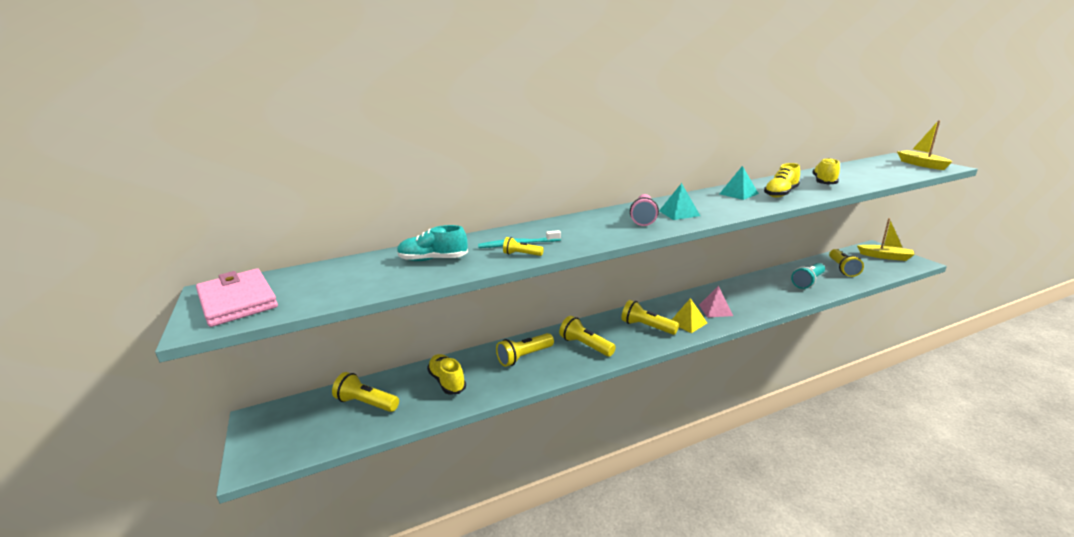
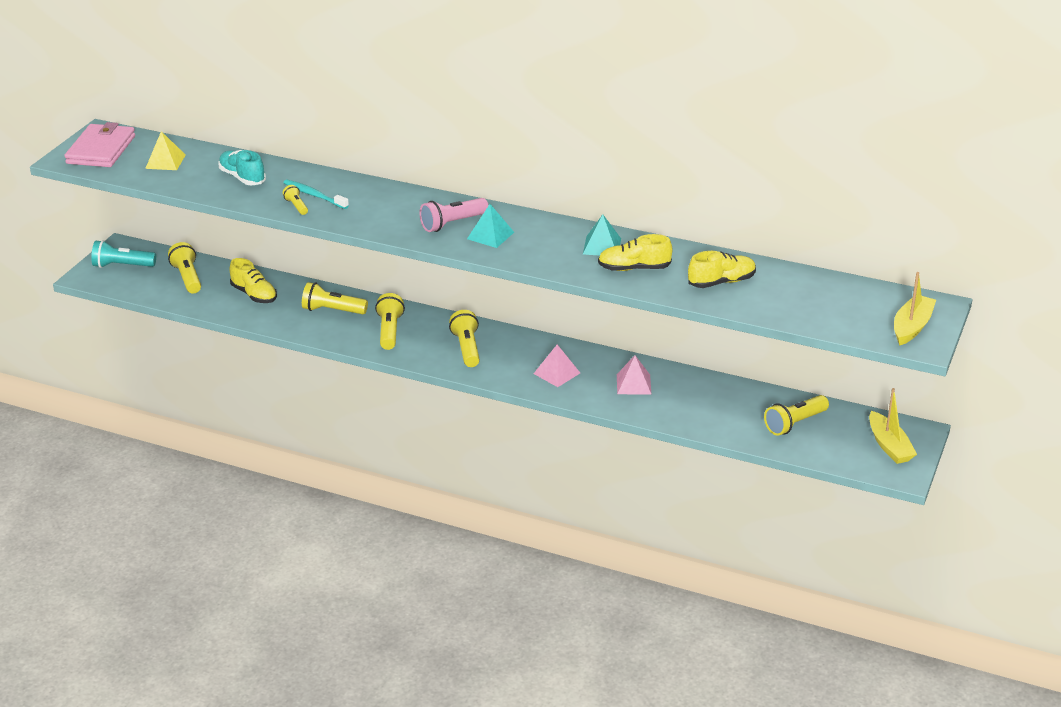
camera: 45 degrees right, 10 degrees up
yellow shoe [427,354,466,395] -> yellow shoe turned 120 degrees clockwise [229,258,277,303]
yellow pyramid [672,298,707,333] -> yellow pyramid moved to [145,131,186,170]
turquoise flashlight [791,263,825,289] -> turquoise flashlight moved to [91,240,156,268]
none -> pink pyramid [617,355,652,395]

